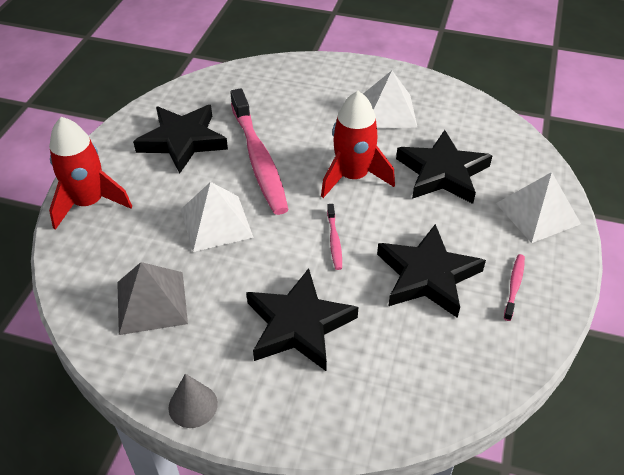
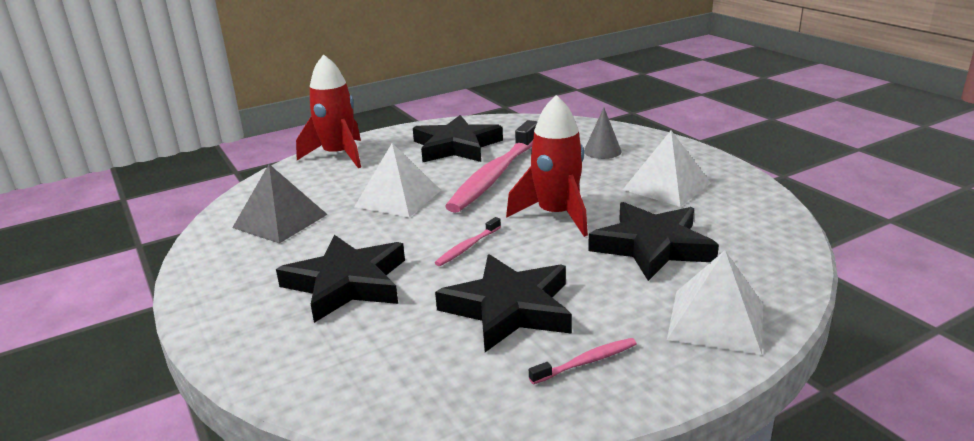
camera: 45 degrees right, 20 degrees down
grey cone [168,374,218,428] -> grey cone moved to [584,108,622,159]

